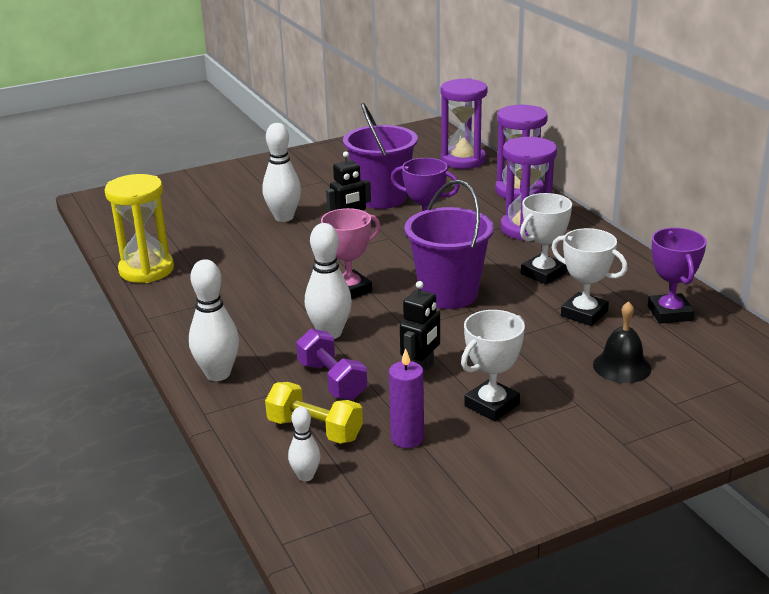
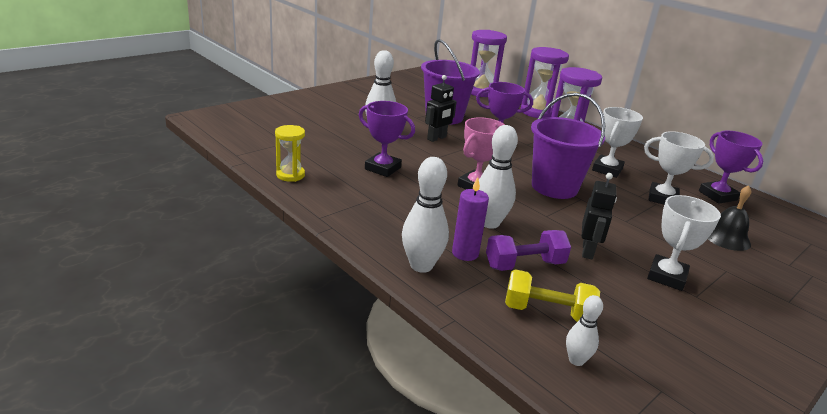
camera: 20 degrees left, 0 degrees up
yellow hourglass [105,174,174,283] -> yellow hourglass [275,125,305,182], size x0.58
purple dumbbell [296,328,367,400] -> purple dumbbell turned 60 degrees counterclockwise [486,230,571,271]
purple candle [389,348,424,448] -> purple candle moved to [452,177,489,261]
none -> purple trophy [359,101,415,177]

